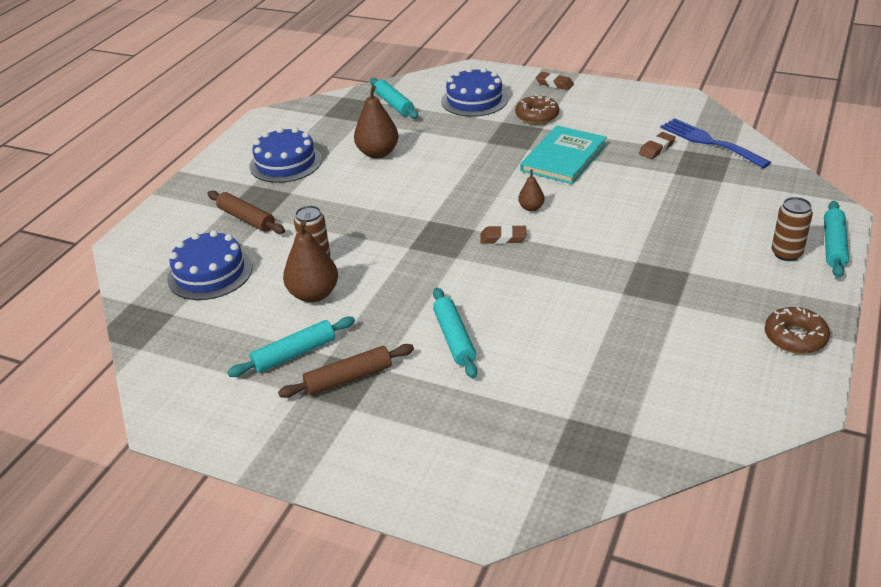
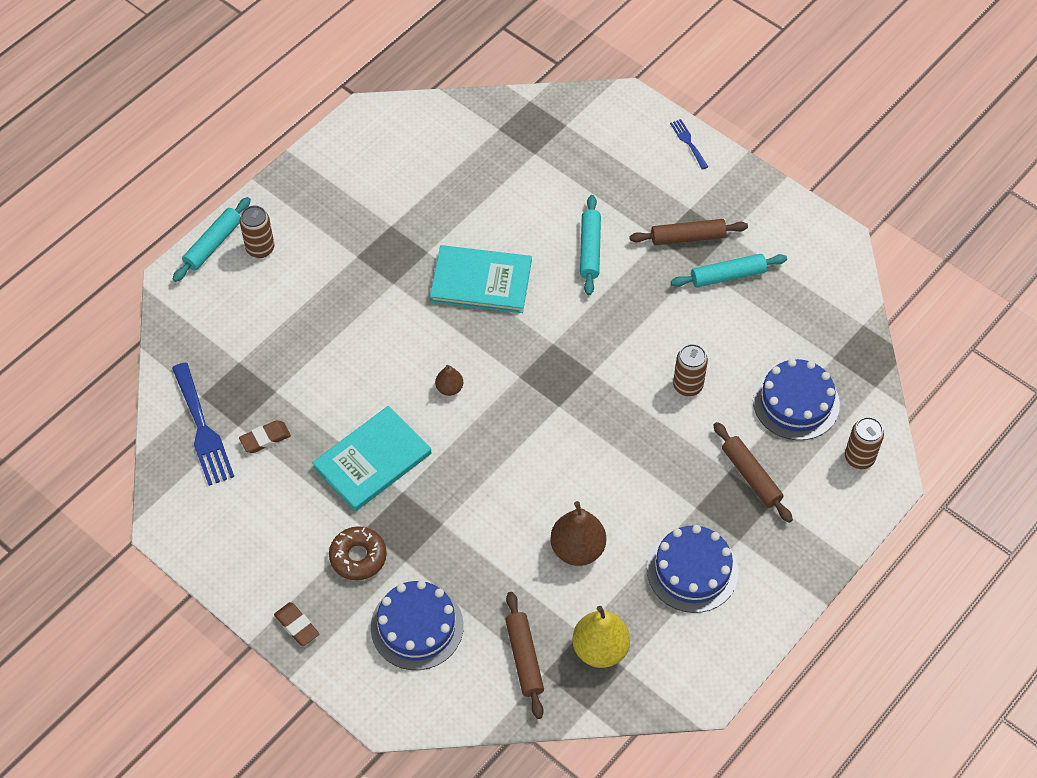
camera: 165 degrees left, 20 degrees up
brown pear [283,220,338,302] -> none
turquoise rolling pin [370,78,419,119] -> brown rolling pin [505,592,544,719]
brown eraser [480,225,526,244] -> none
brown donut [765,307,830,354] -> none
none -> turquoise book [430,245,532,313]
none -> yellow pear [572,606,630,668]
none -> blue fork [670,119,708,170]
none -> brown can [845,417,884,469]

